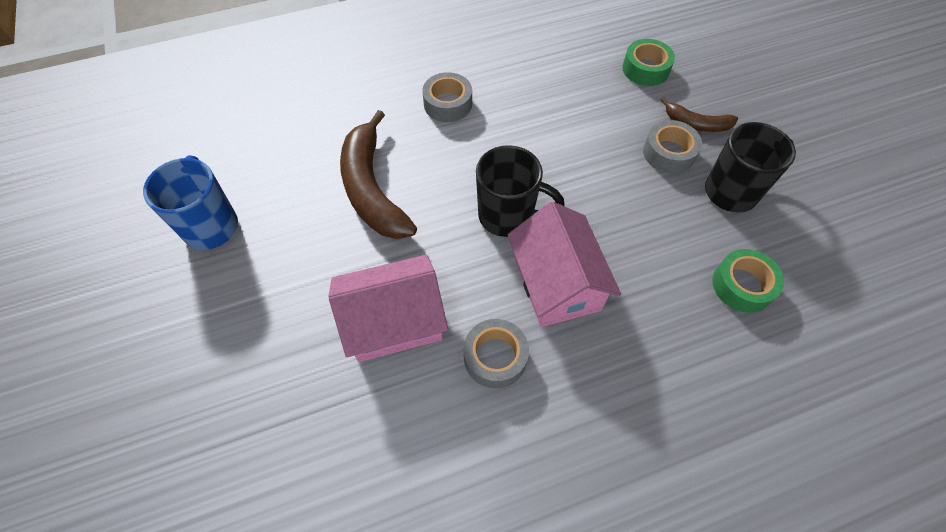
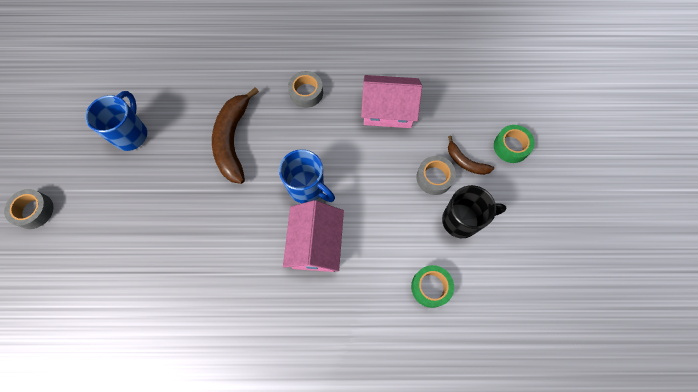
camera: 20 degrees right, 10 degrees up
pink house [328,255,448,362] -> pink house moved to [361,75,422,128]
grey tape [464,319,529,389] -> grey tape moved to [4,189,53,229]
black mug [476,145,565,237] -> blue mug [279,149,335,203]
green tape [622,39,675,86] -> green tape moved to [494,125,535,163]

